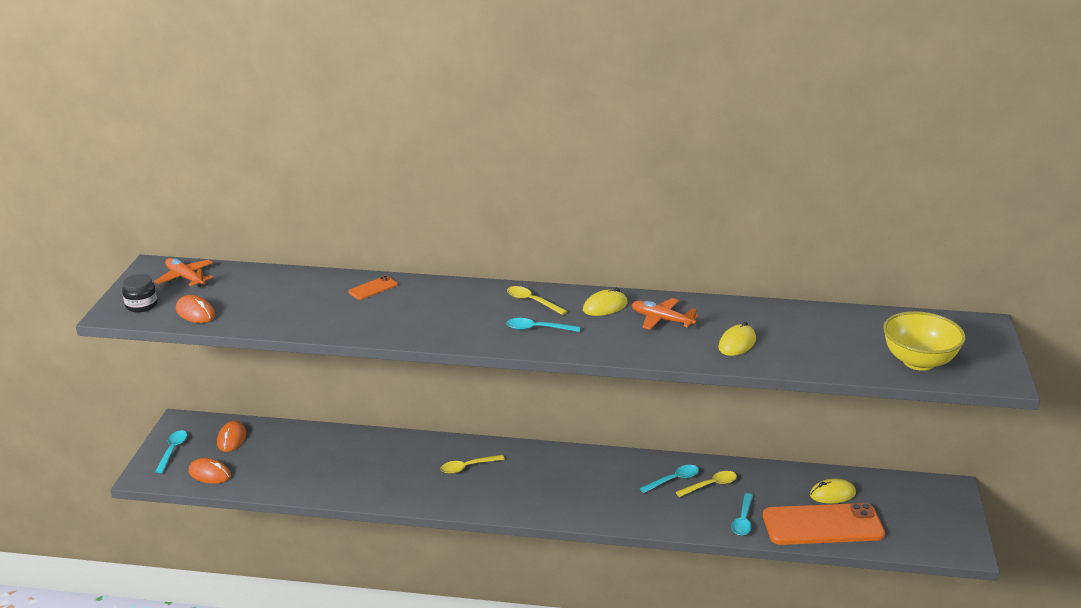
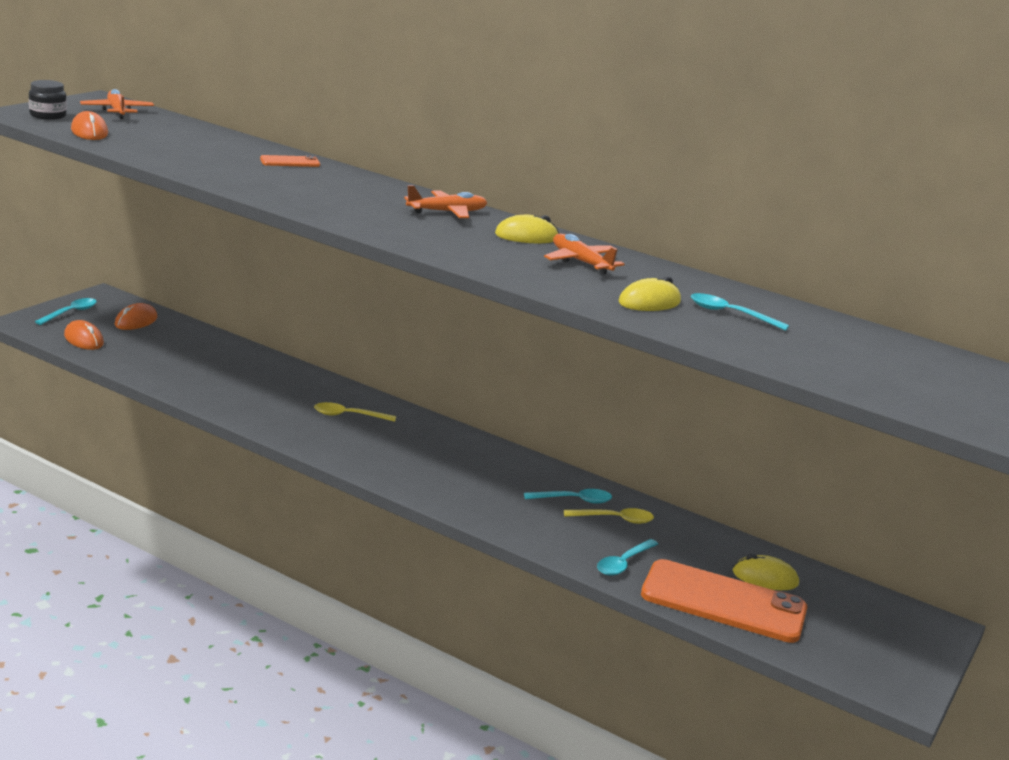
camera: 20 degrees right, 5 degrees down
turquoise spoon [506,318,580,332] -> turquoise spoon moved to [691,293,789,331]
yellow spoon [507,286,567,315] -> orange plane [404,185,488,218]
yellow bowl [883,311,966,371] -> none

